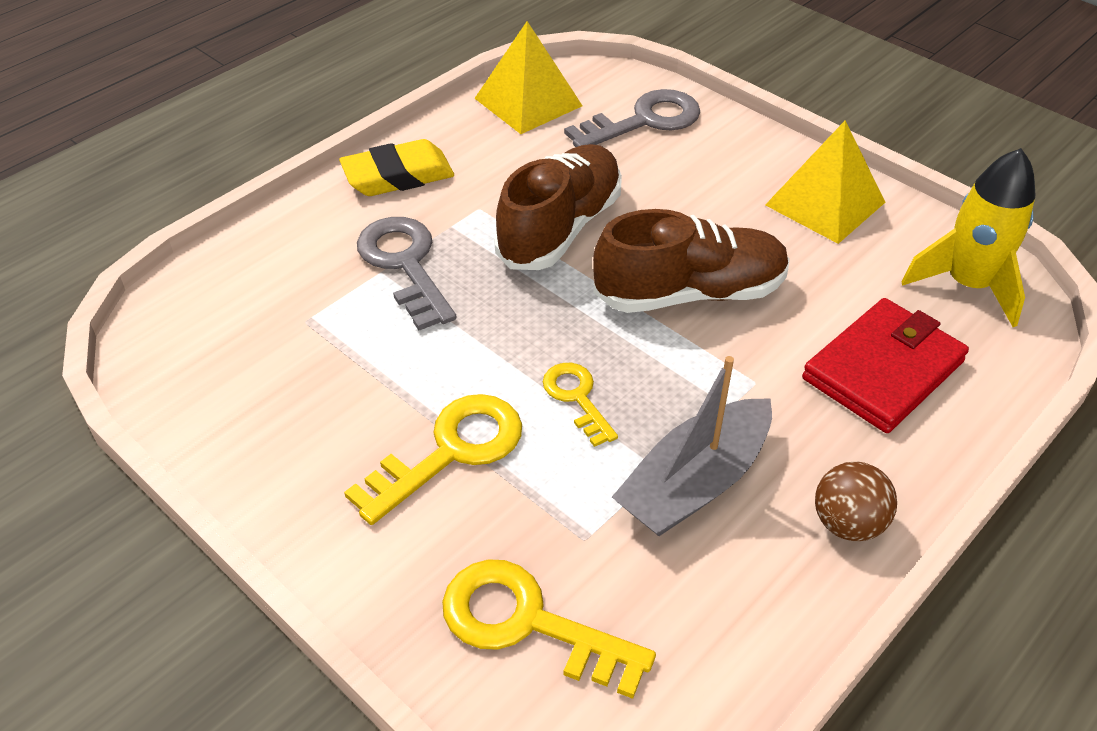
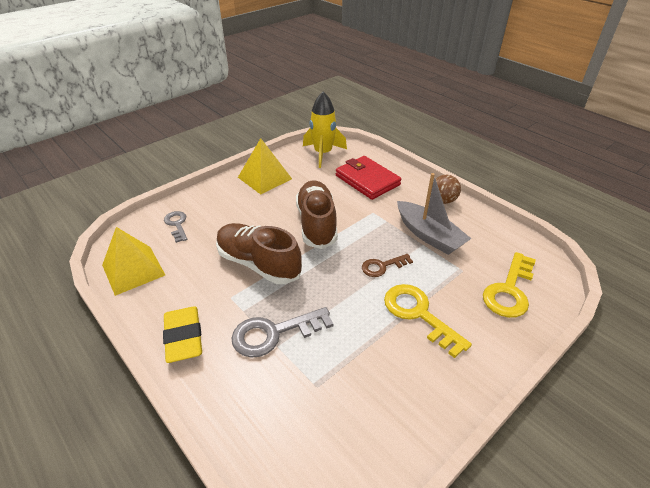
camera: 85 degrees left, 5 degrees down
yellow key [543,363,618,447] -> brown key [362,254,413,277]
grey key [564,89,700,147] -> grey key [164,211,187,243], size x0.60

